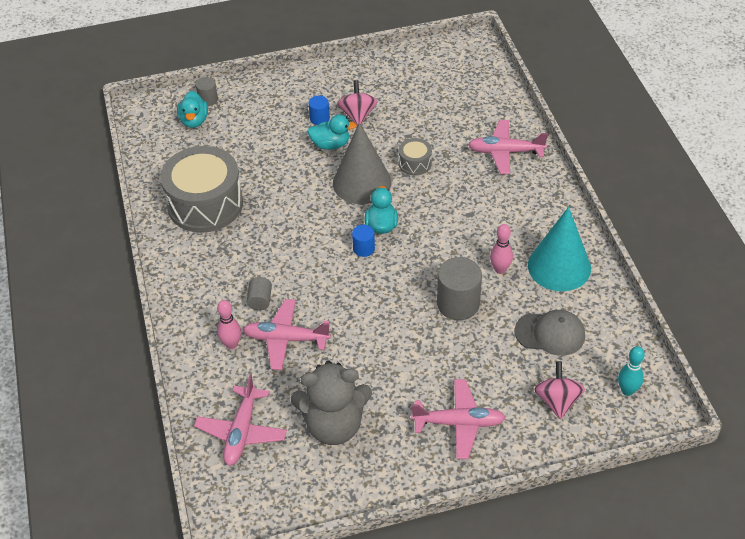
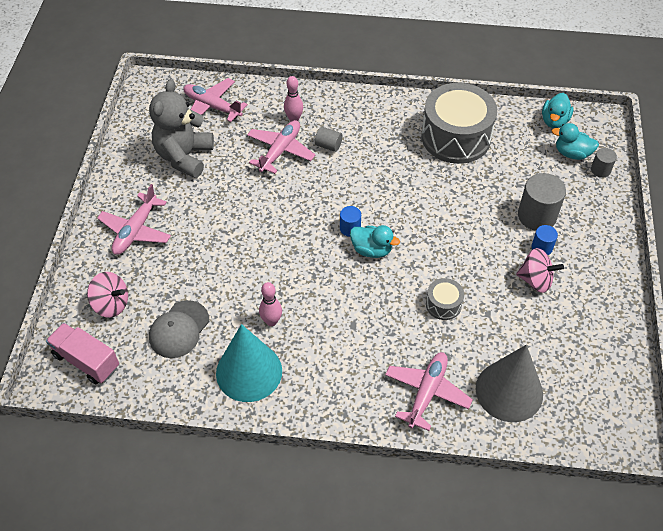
camera: 110 degrees right, 5 degrees up
turquoise duck [307,114,357,150] -> turquoise duck moved to [542,93,573,128]
grey cone [333,122,391,204] -> grey cone moved to [476,345,543,422]
grey cylinder [437,257,482,320] -> grey cylinder moved to [518,173,566,231]
turquoise bowling pin [618,346,645,396] -> pink truck [46,323,119,384]

